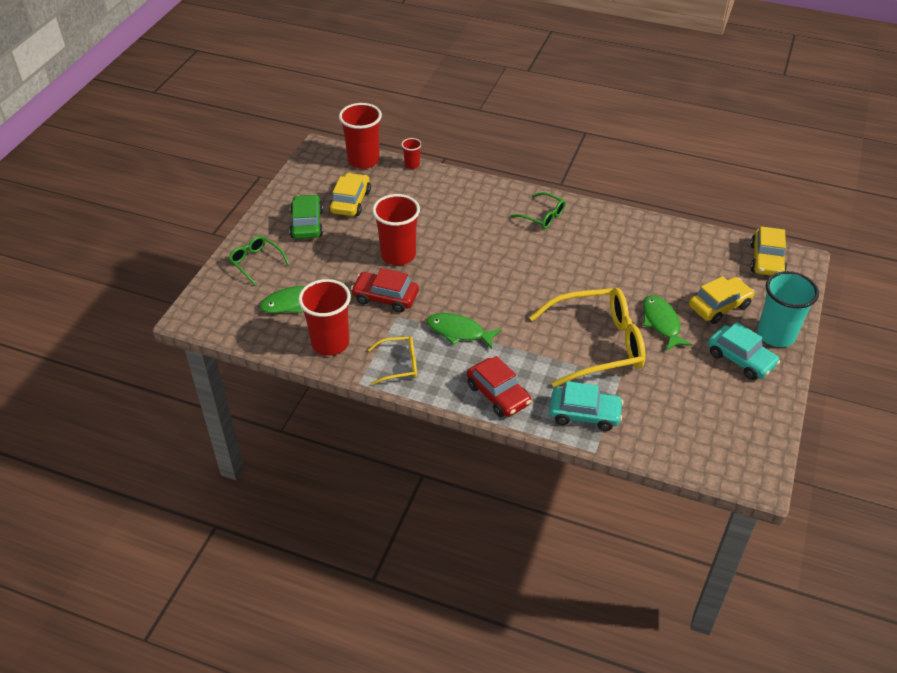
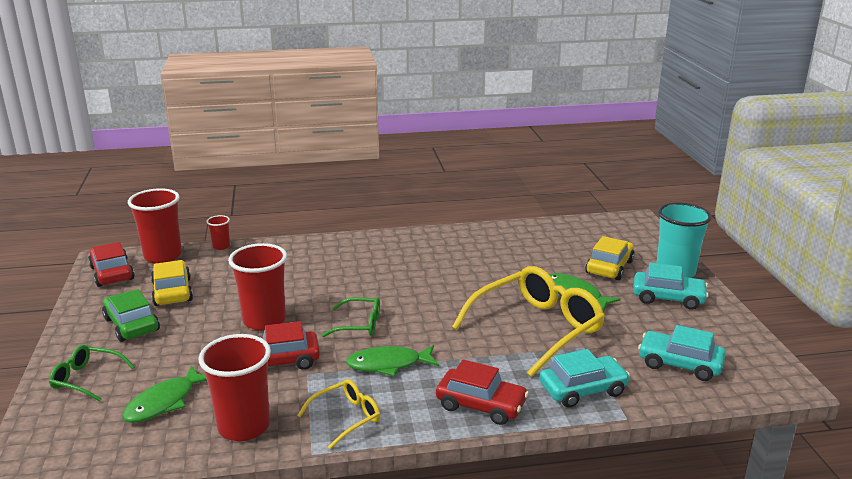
camera: 30 degrees left, 20 degrees down
green glasses [511,192,566,229] -> green glasses moved to [322,297,380,337]
yellow car [750,226,787,275] -> none
none -> red car [88,242,135,287]
none -> turquoise car [638,325,726,381]

